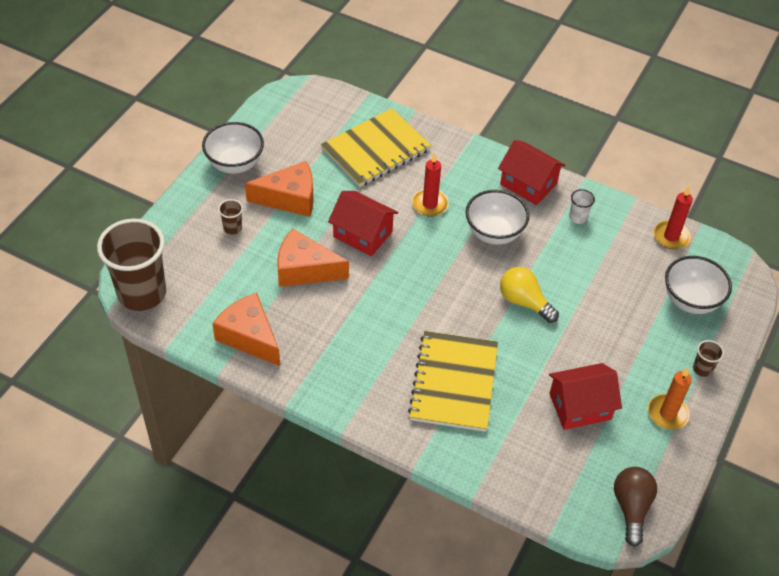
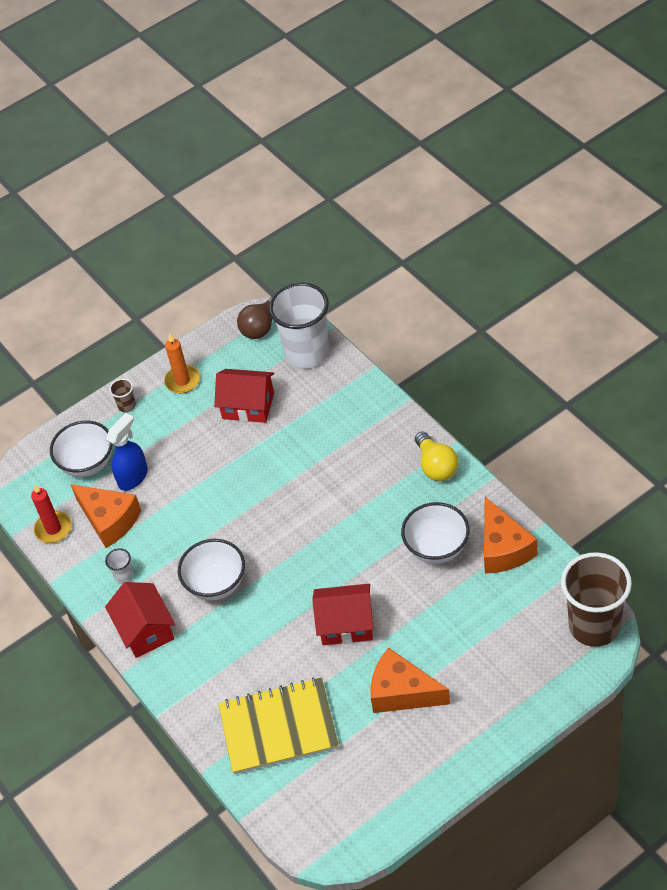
camera: 145 degrees left, 0 degrees up
white bowl [202,122,264,174] -> white bowl moved to [401,502,470,564]
brown cup [218,199,243,234] -> none
orange cheese [277,229,349,287] -> orange cheese moved to [71,484,141,548]
red house [328,191,398,256] -> red house turned 60 degrees counterclockwise [312,584,374,645]
yellow notebook [408,331,498,432] -> none
red candle [412,153,449,217] -> none
yellow light bulb [500,267,559,323] -> yellow light bulb moved to [415,431,458,481]
none -> blue spray bottle [106,413,148,491]
none -> white cup [269,282,329,368]

